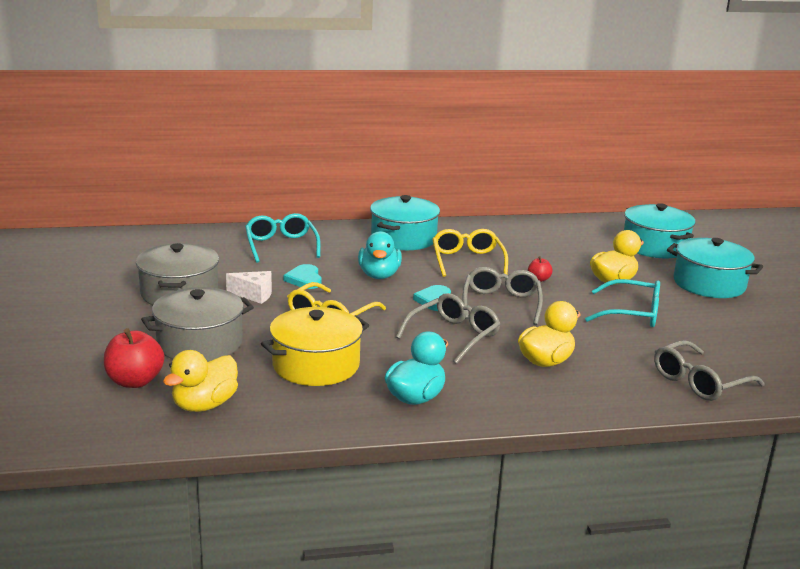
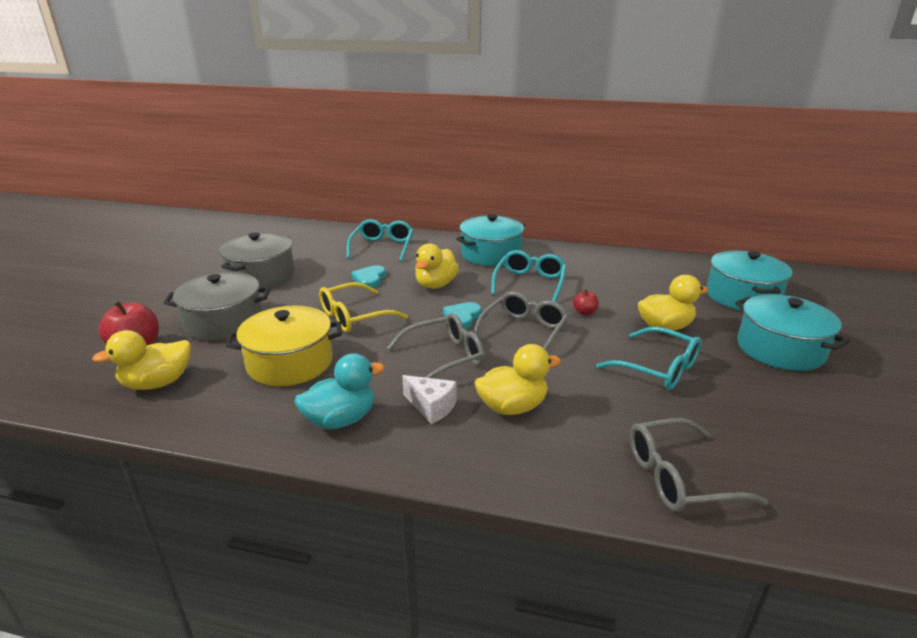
camera: 25 degrees right, 5 degrees up
white cheese [226,271,272,304] -> white cheese moved to [402,375,457,424]
turquoise duck [358,231,402,279] -> yellow duck [415,243,459,289]
yellow glasses [432,229,508,277] -> turquoise glasses [491,250,567,302]

